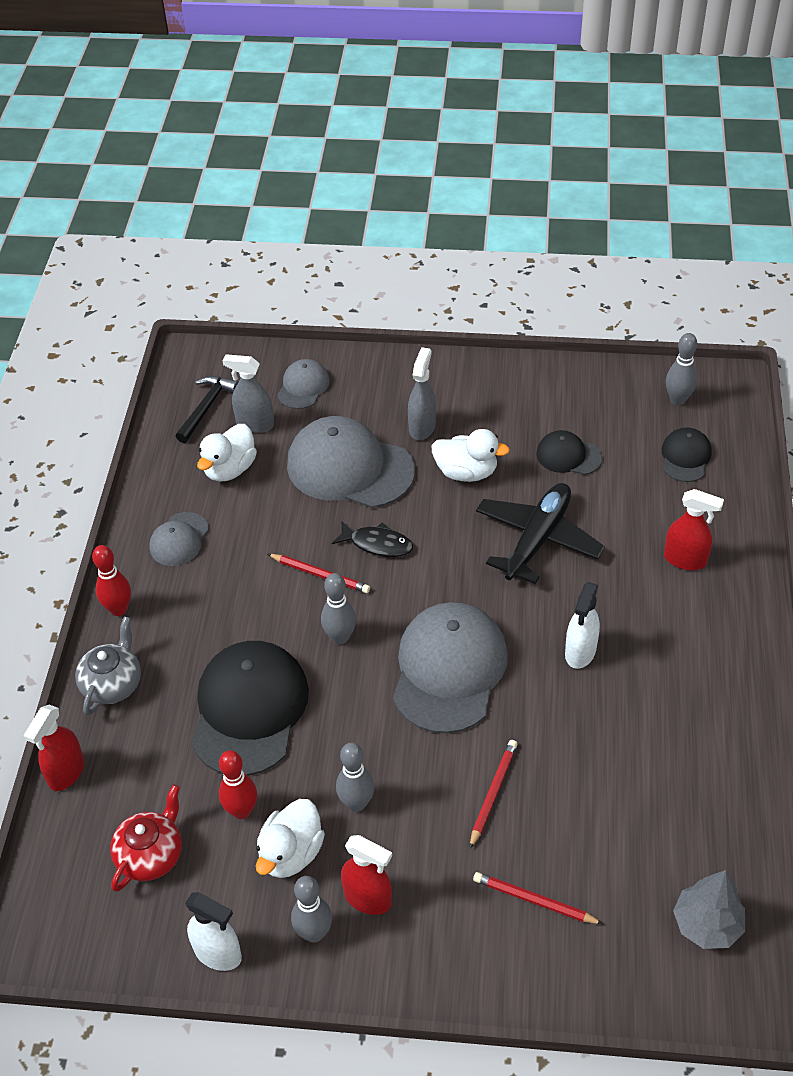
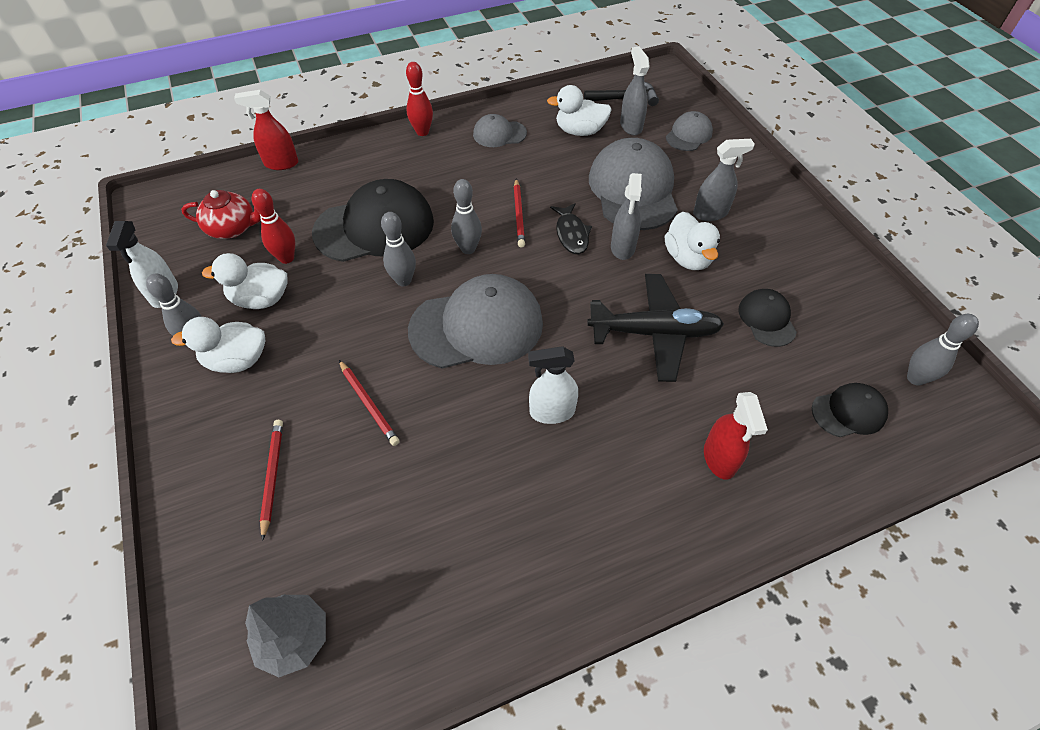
camera: 60 degrees right, 5 degrees up
grey teapot [75,616,141,715] -> none
grey cap [277,359,330,409] -> grey cap turned 45 degrees counterclockwise [666,111,713,151]
grey bowling pin [336,742,374,812] -> grey bowling pin moved to [381,212,416,286]
red spray bottle [341,835,392,915] -> white duck [171,317,265,373]
red pencil [470,740,518,849] -> red pencil turned 60 degrees clockwise [339,360,400,446]
none -> grey spray bottle [611,173,642,260]

